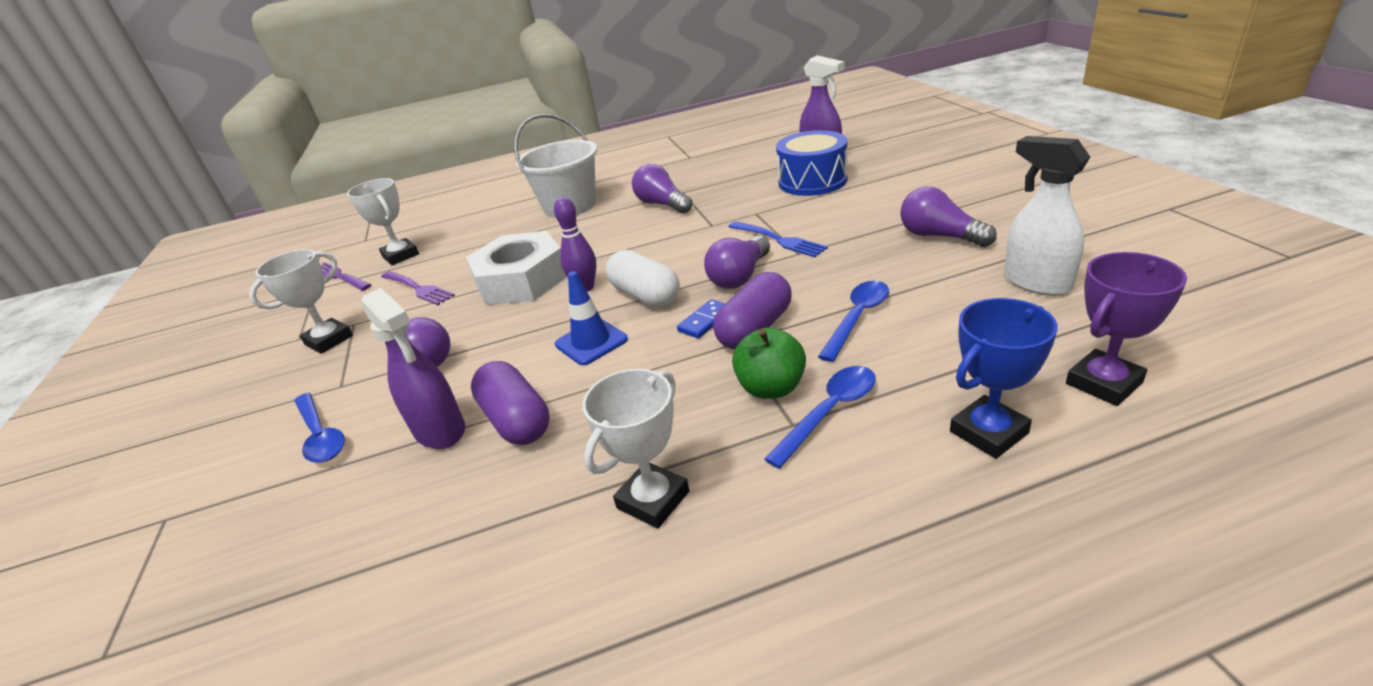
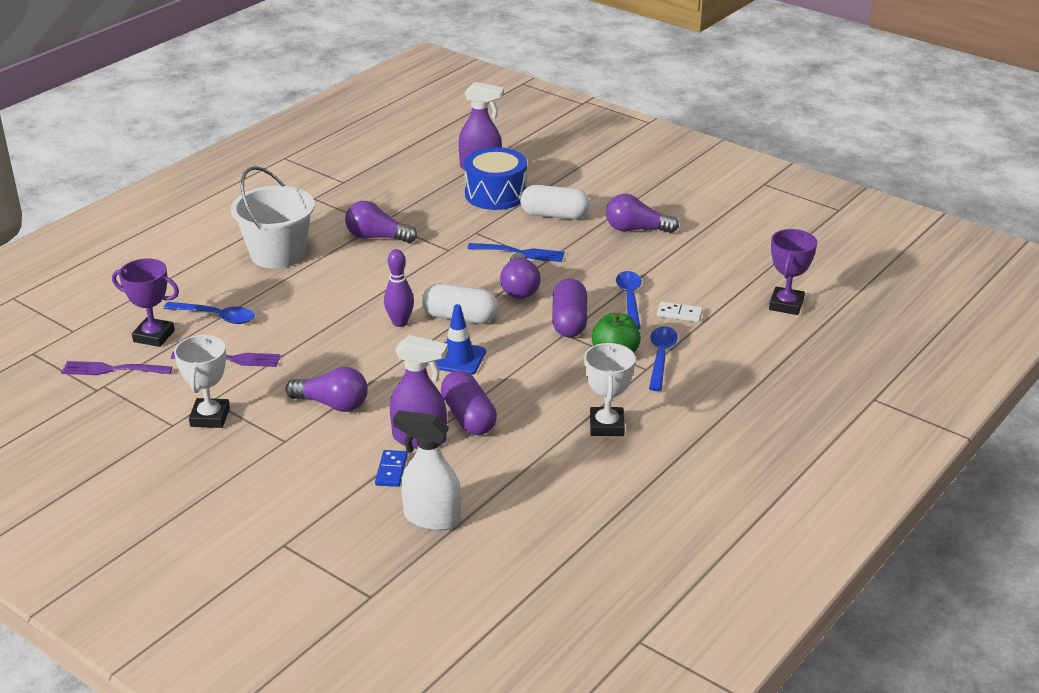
camera: 40 degrees left, 0 degrees up
blue spoon [294,393,345,463] -> blue spoon moved to [163,302,255,324]
white trophy [347,178,419,265] -> purple trophy [112,259,179,347]
white nut [466,231,567,305] -> none
purple capsule [471,361,550,445] -> purple capsule turned 45 degrees clockwise [441,371,497,435]
blue domino [677,299,725,339] -> blue domino moved to [375,450,408,487]
blue trophy [950,298,1058,459] -> none
white spray bottle [1004,136,1090,296] -> white spray bottle moved to [393,410,461,531]
none -> white capsule [520,185,590,219]
none -> white domino [657,302,703,322]

